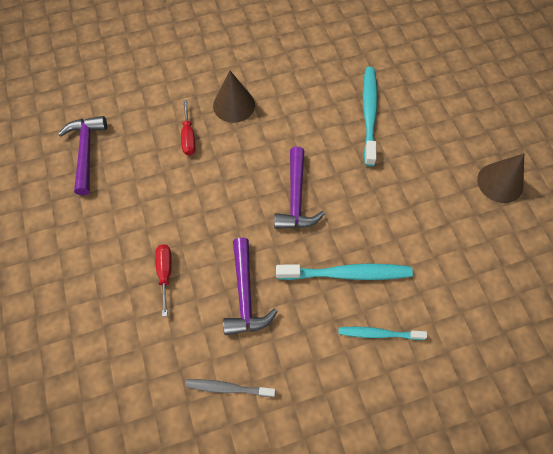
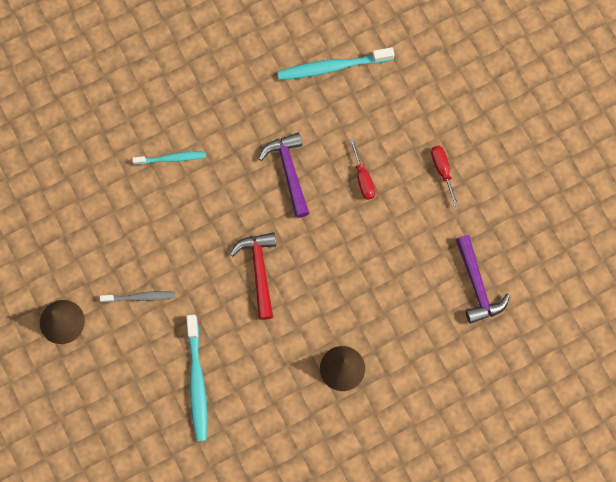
camera: 170 degrees right, 10 degrees up
red screwdriver [181,100,195,156] -> red screwdriver moved to [431,146,459,207]
grey toothbrush [185,379,275,397] -> grey toothbrush moved to [100,291,175,303]
purple hammer [274,147,325,229] -> red hammer [230,232,276,320]
turquoise toothbrush [276,263,413,280] -> turquoise toothbrush moved to [277,47,394,80]

